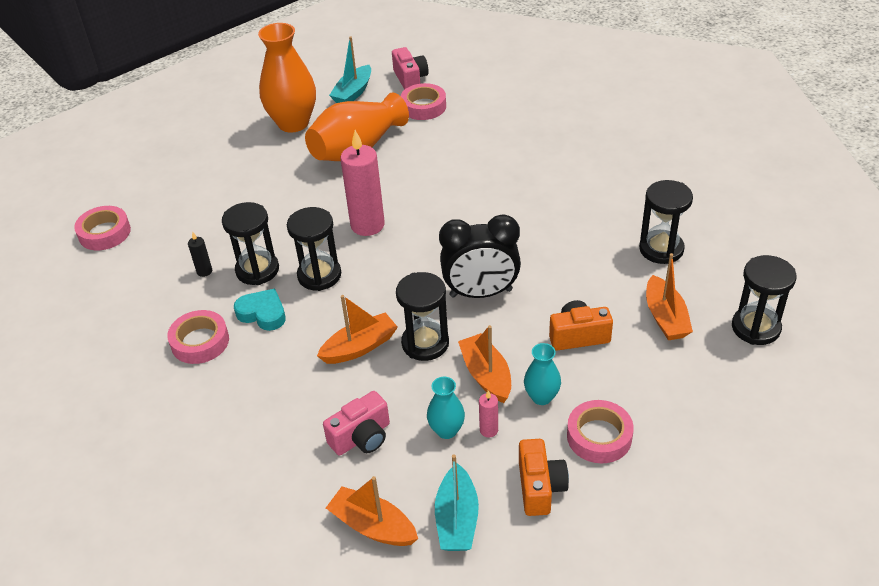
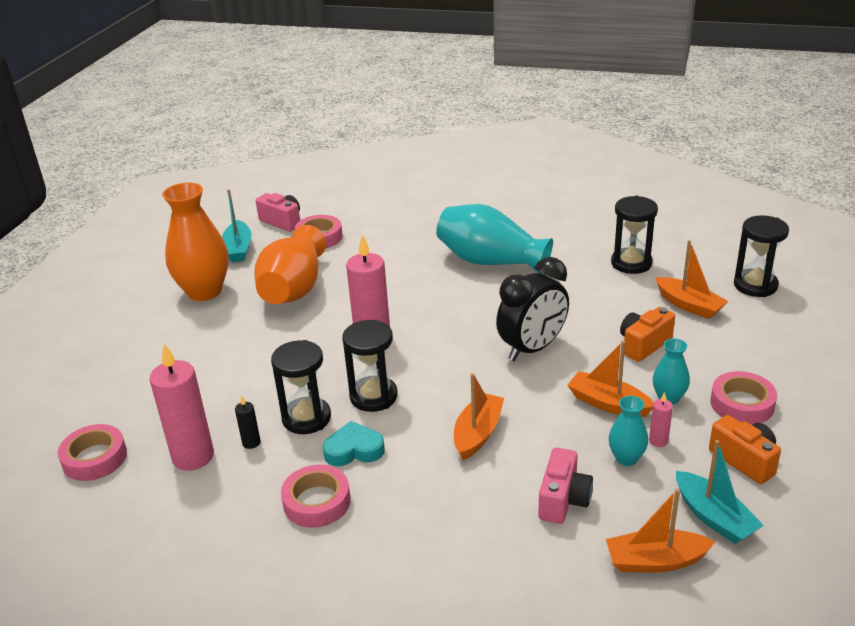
camera: 35 degrees left, 10 degrees down
black hourglass [396,272,449,361] -> none
none -> pink candle [149,344,214,471]
none -> turquoise vase [436,204,553,274]

